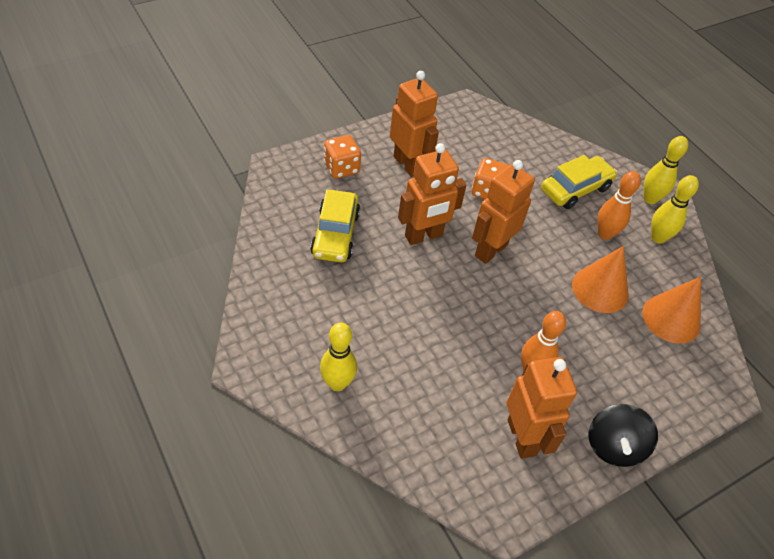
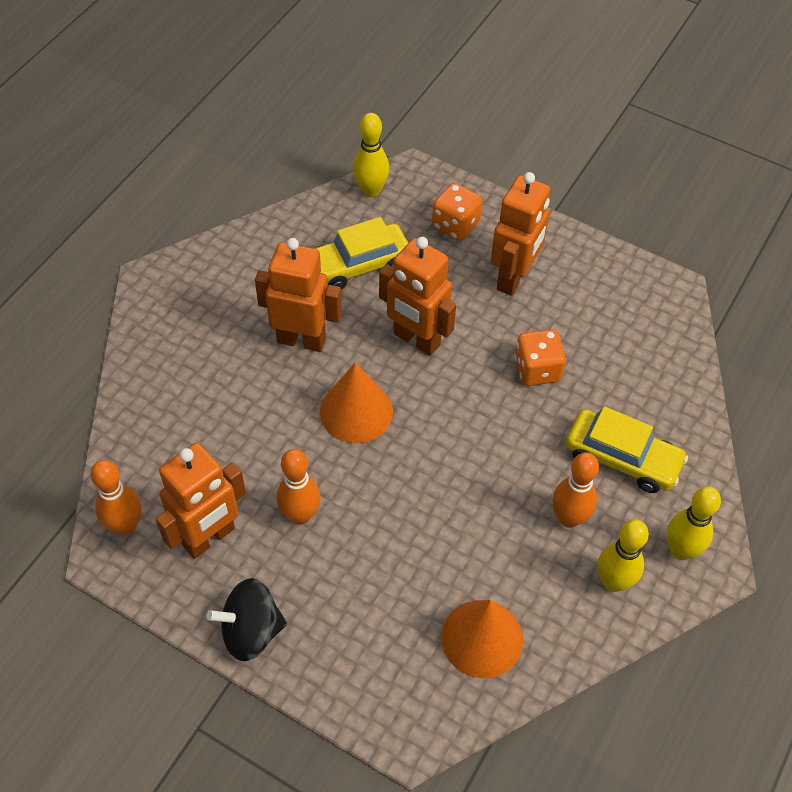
camera: 65 degrees right, 5 degrees up
yellow bowling pin [320,323,357,391] -> yellow bowling pin moved to [353,113,389,197]
orange robot [472,160,535,264] -> orange robot moved to [255,238,342,352]
orange cone [572,246,629,313] -> orange cone moved to [320,362,393,443]
none -> orange bowling pin [91,460,141,535]

